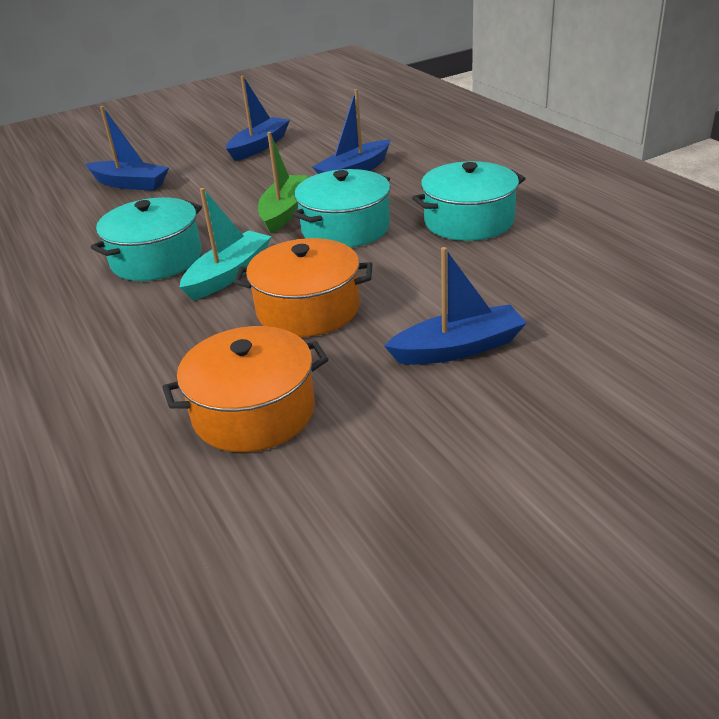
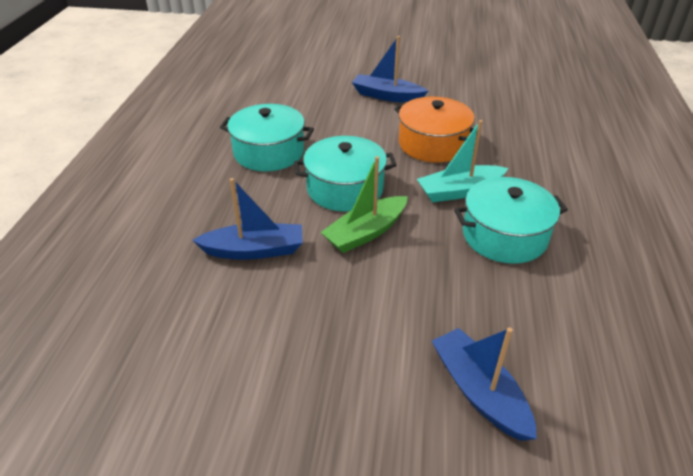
camera: 145 degrees left, 5 degrees up
orange pot [162,326,328,452] -> none
blue boat [226,76,290,161] -> none

